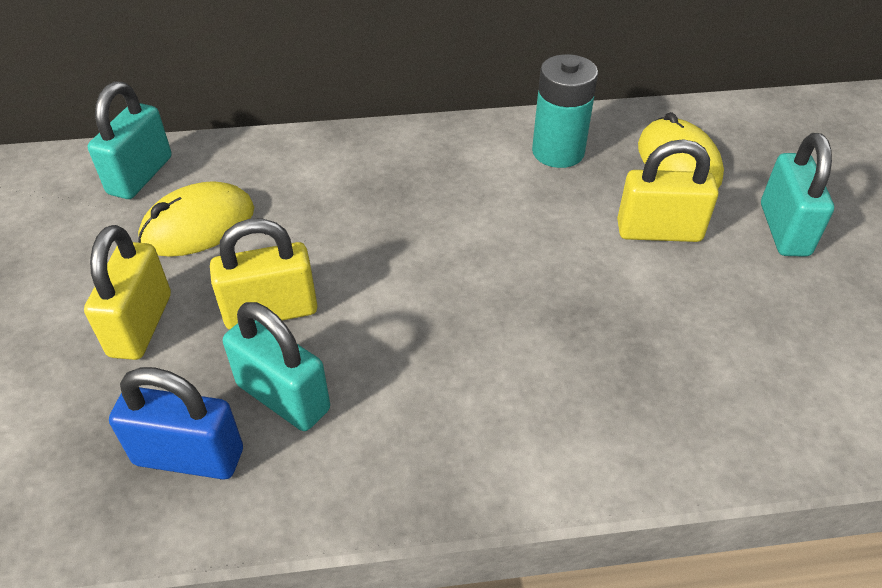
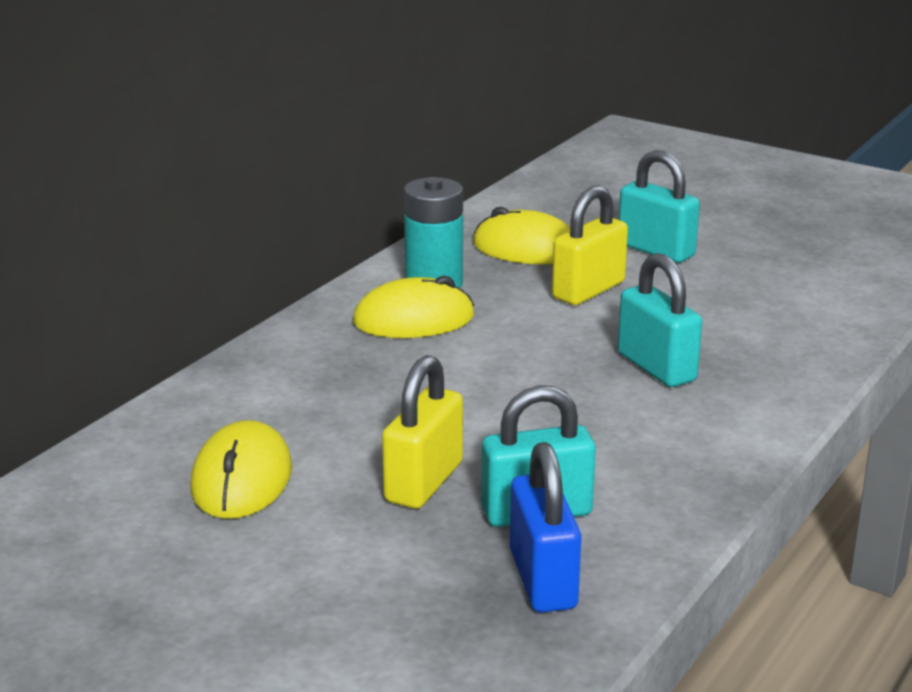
camera: 50 degrees left, 20 degrees down
yellow padlock [84,225,171,360] -> none
turquoise padlock [88,81,172,199] -> turquoise padlock moved to [618,253,702,387]
blue padlock [109,367,243,480] -> blue padlock turned 60 degrees counterclockwise [510,442,581,612]
none -> yellow mouse [353,276,475,338]

